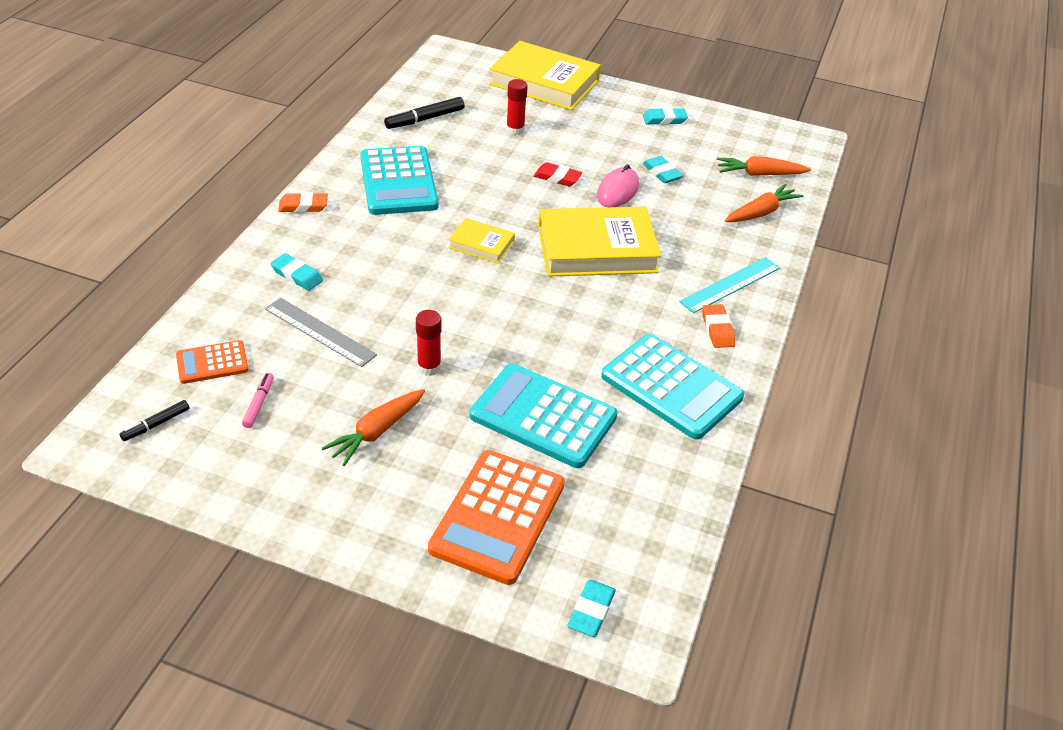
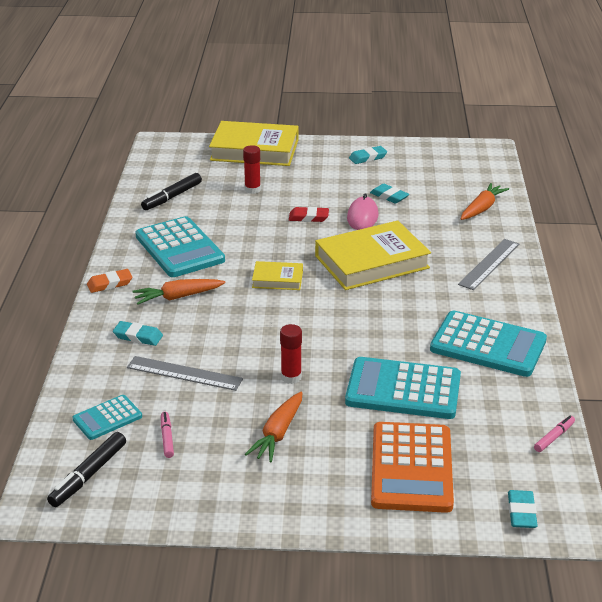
camera: 15 degrees left, 10 degrees down
black marker [120,400,189,441] -> black marker [47,432,126,507], size x1.67
orange calculator [176,340,249,384] -> turquoise calculator [72,395,142,440]
turquoise ruler [679,257,780,313] -> grey ruler [458,239,519,290]
orange eraser [702,304,735,348] -> none
orange carrot [717,156,811,176] -> orange carrot moved to [132,279,225,305]
none -> pink marker [534,416,575,452]

